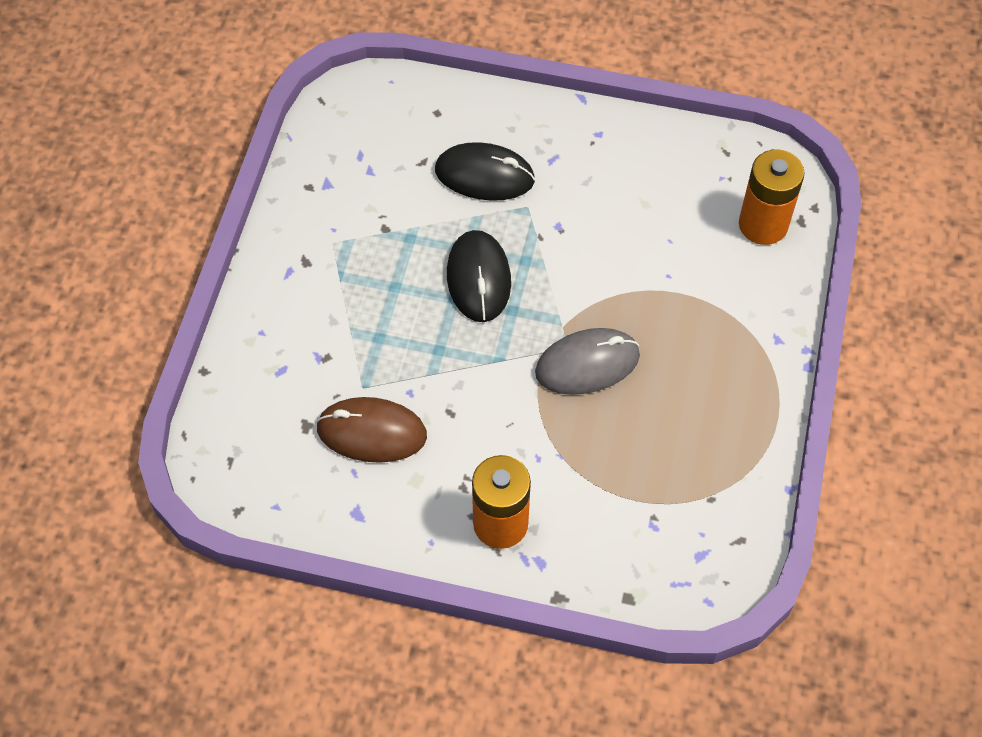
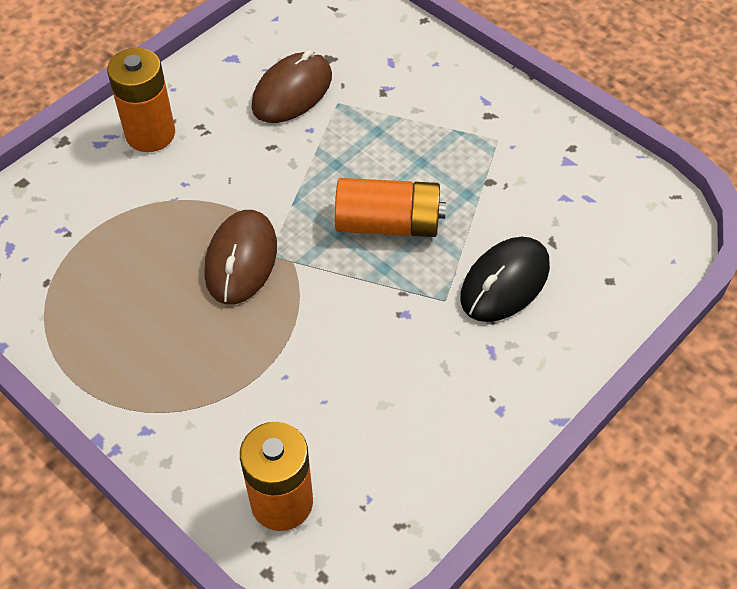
camera: 120 degrees right, 5 degrees down
black mouse [447,230,511,322] -> orange battery [335,178,446,237]
grey mouse [535,328,640,395] -> brown mouse [204,210,277,305]

